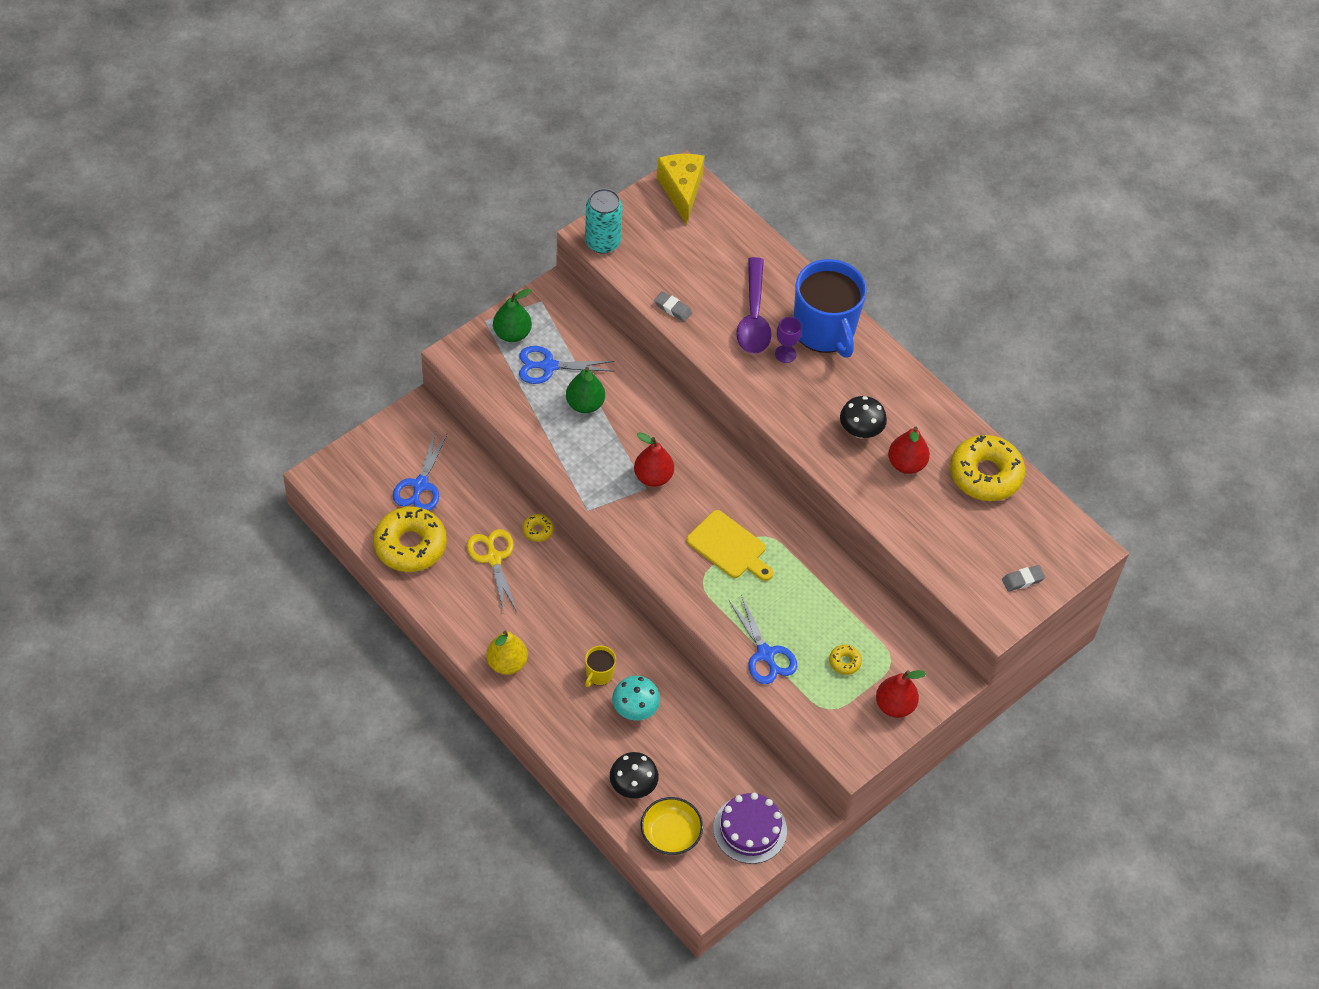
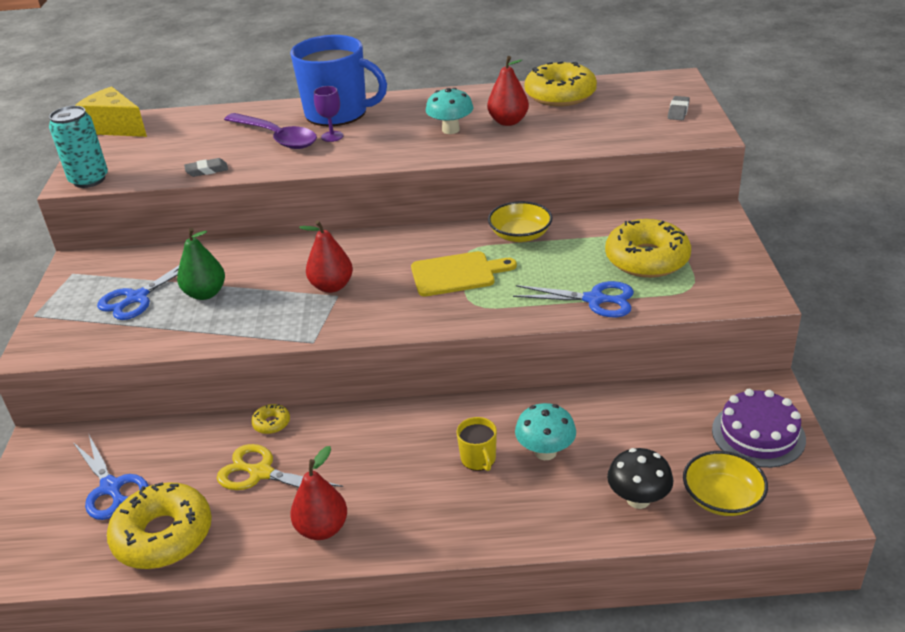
camera: 45 degrees left, 20 degrees down
yellow pear [486,631,528,675] -> none
green pear [493,289,532,342] -> none
yellow donut [829,645,862,675] -> yellow donut [605,219,691,278], size x2.34
black mushroom [840,396,887,439] -> turquoise mushroom [426,88,473,134]
red pear [876,670,926,718] -> red pear moved to [290,446,347,540]
none -> yellow bowl [488,201,553,242]

